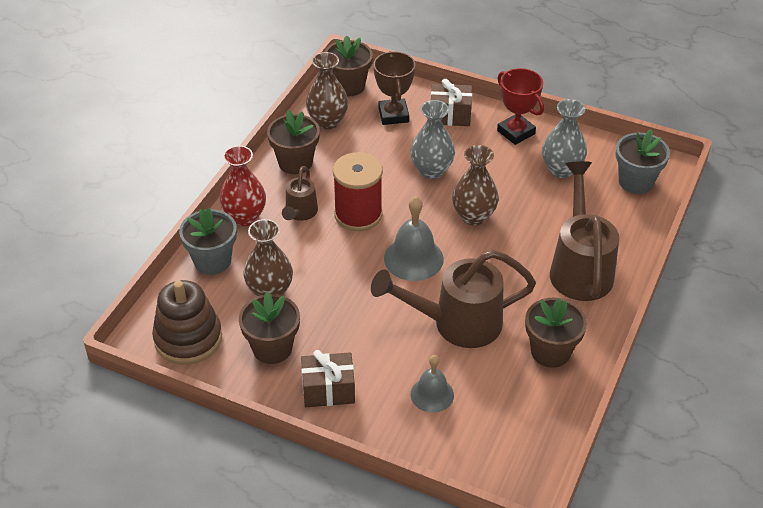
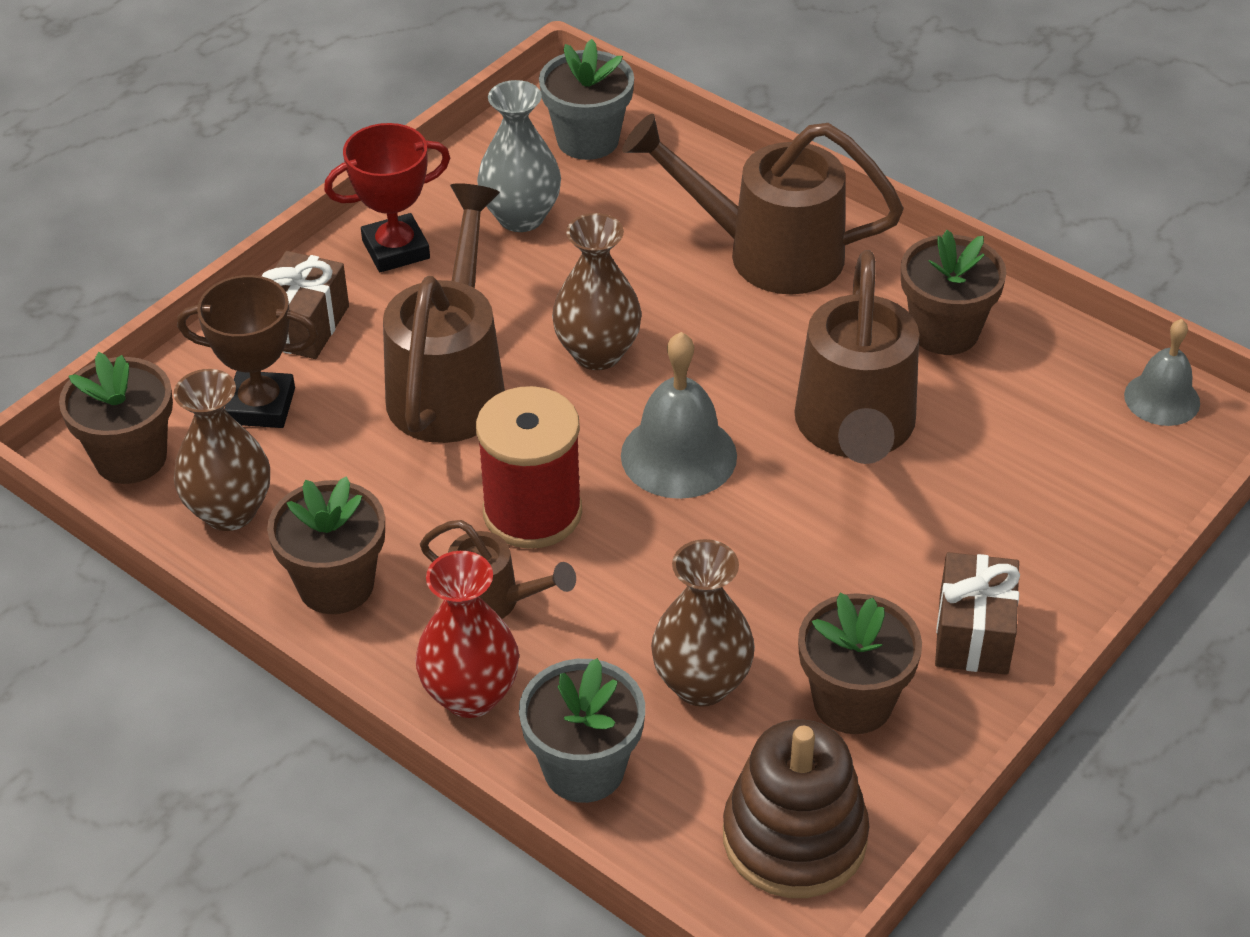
camera: 75 degrees left, 0 degrees up
grey bell [410,355,454,413] -> grey bell moved to [1124,319,1200,426]
grey vase [411,100,455,179] -> brown watering can [383,183,505,443]

